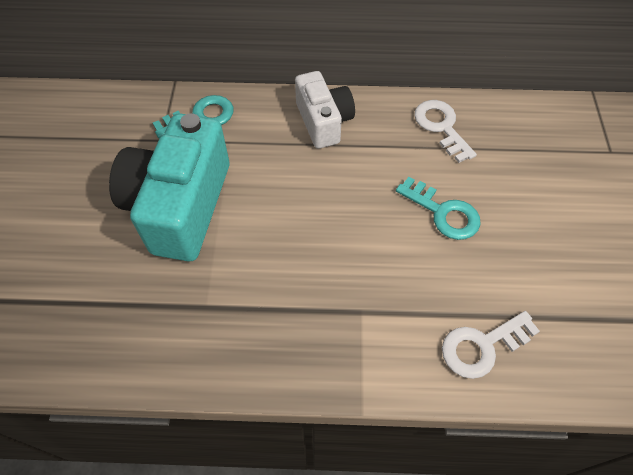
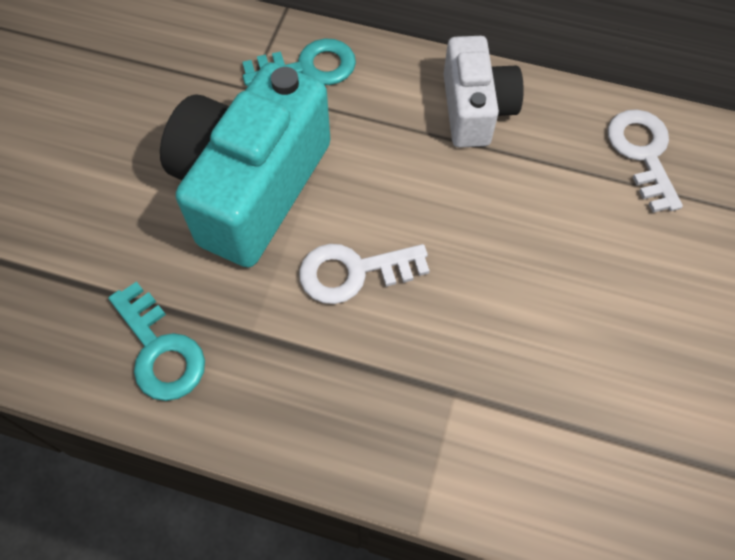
camera: 15 degrees right, 5 degrees up
turquoise key [396,177,481,240] -> turquoise key moved to [108,281,205,401]
white key [442,311,540,379] -> white key moved to [299,244,430,304]

